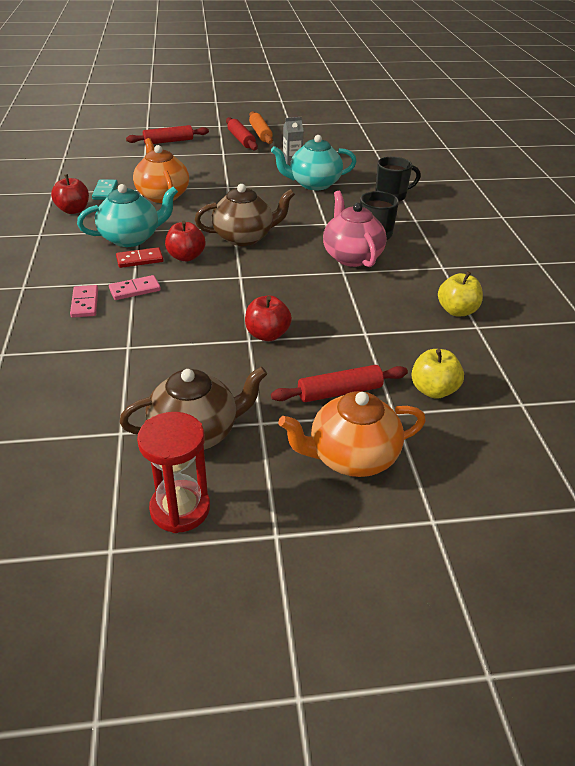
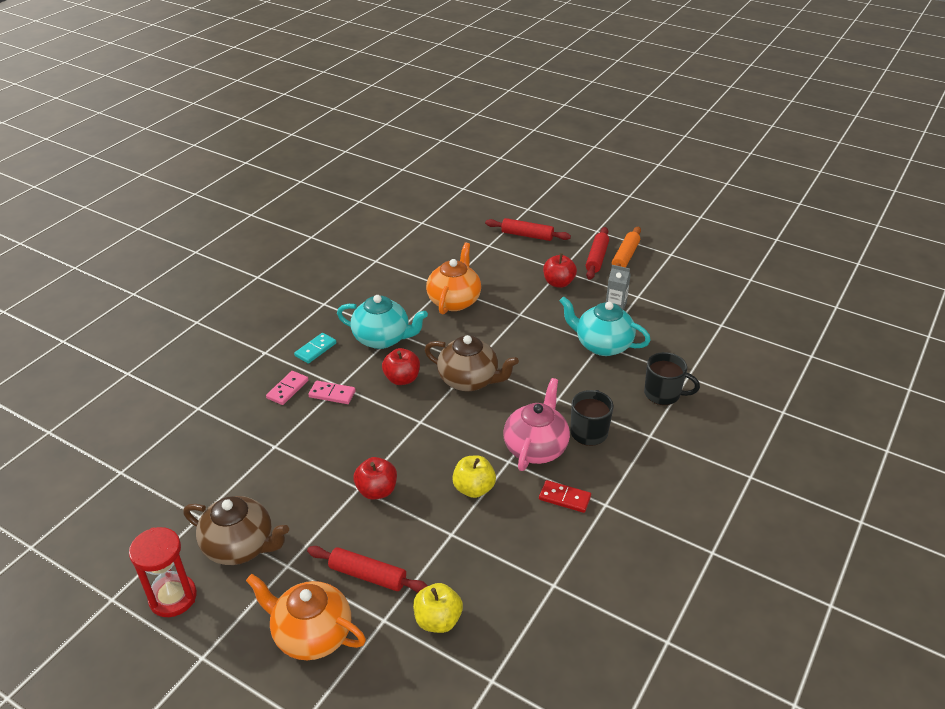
camera: 40 degrees right, 0 degrees up
red apple [51,174,89,214] -> red apple moved to [543,253,577,288]
turquoise domino [92,179,118,200] -> turquoise domino moved to [294,333,337,364]
red domino [116,247,164,268] -> red domino moved to [539,480,591,513]
yellow apple [438,271,483,316] -> yellow apple moved to [452,456,496,498]

